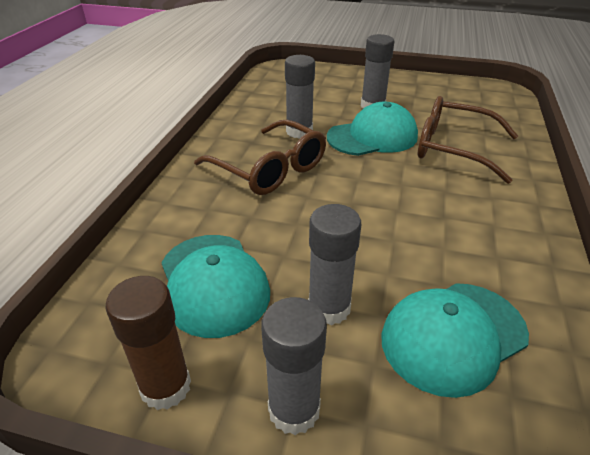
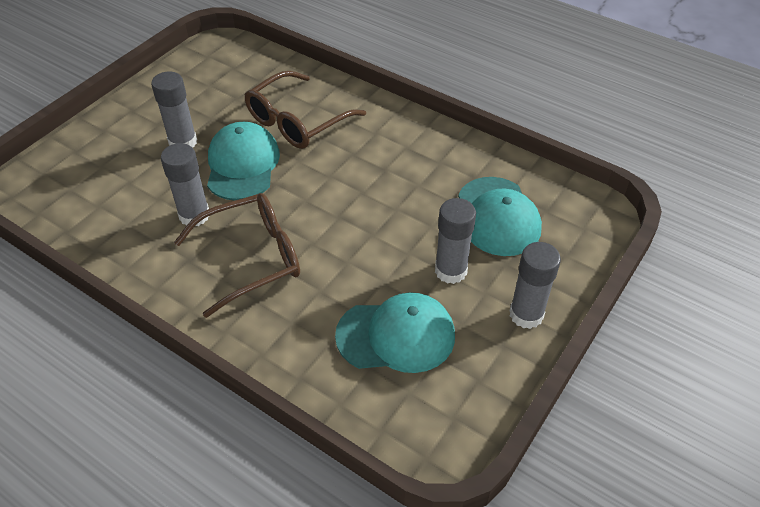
camera: 70 degrees left, 10 degrees up
brown glue stick [106,276,191,410] -> none

